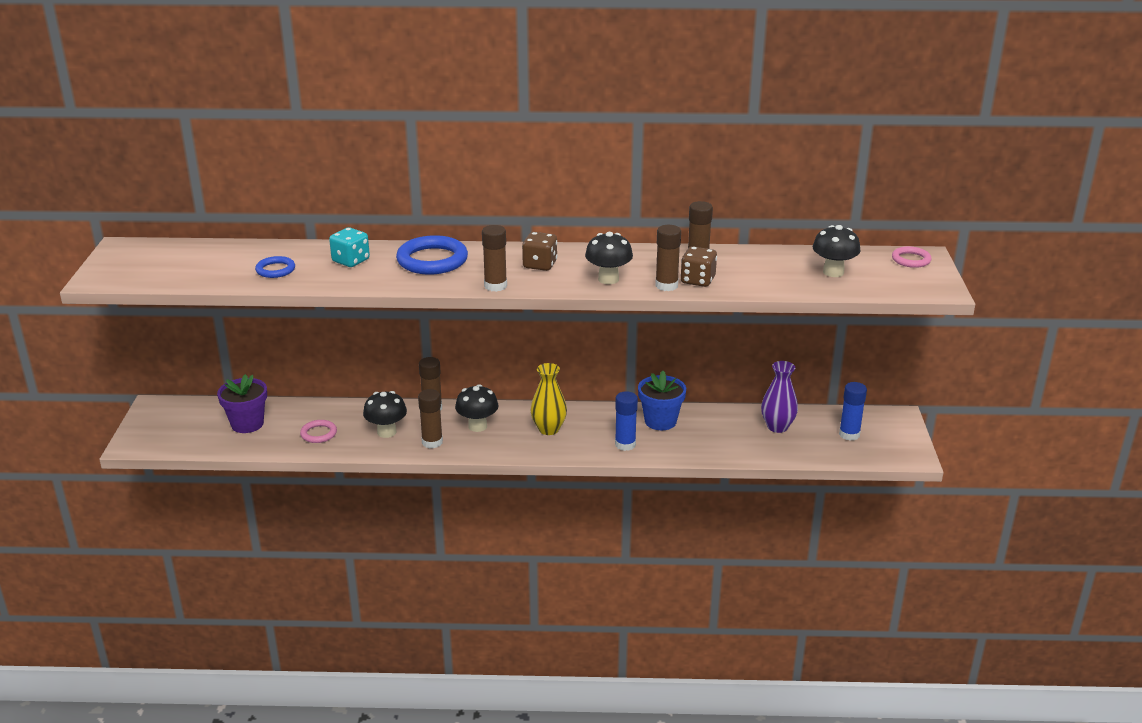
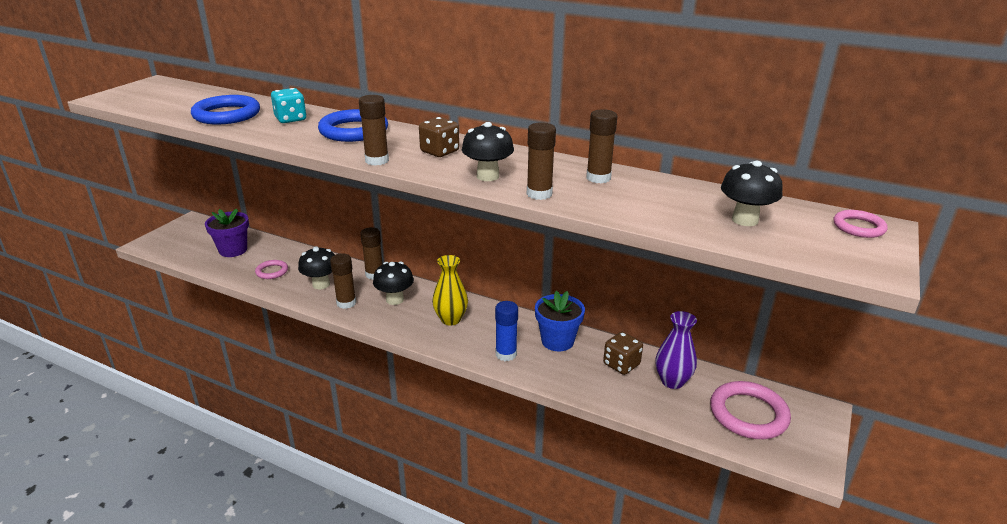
camera: 25 degrees right, 0 degrees up
blue ring [255,256,295,278] -> blue ring [191,95,260,125], size x1.84
brown dice [680,246,717,287] -> brown dice moved to [603,332,643,375]
blue glue stick [839,382,867,441] -> pink ring [710,381,791,439]

